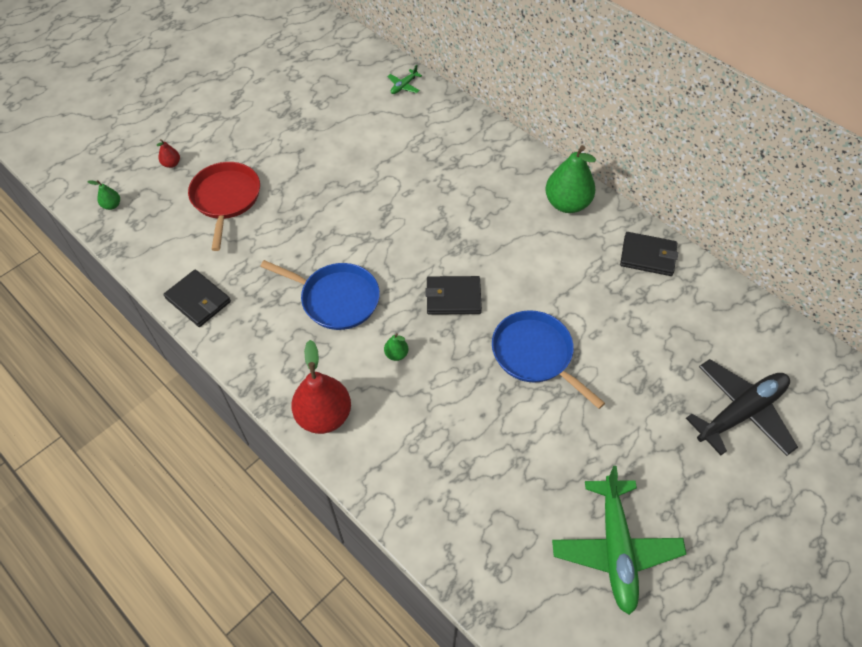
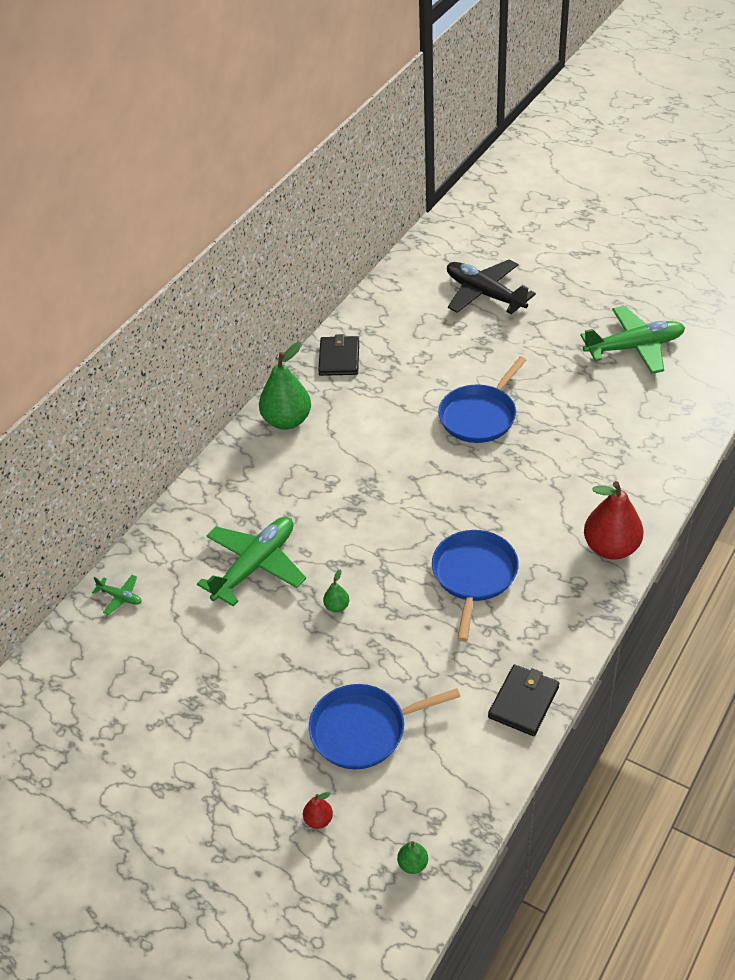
camera: 100 degrees left, 10 degrees down
red pan [188,162,260,251] -> blue pan [309,684,460,769]
green pear [384,333,408,361] -> green pear moved to [323,569,349,612]
black wallet [425,276,482,315] -> none
none -> green plane [197,517,306,607]

